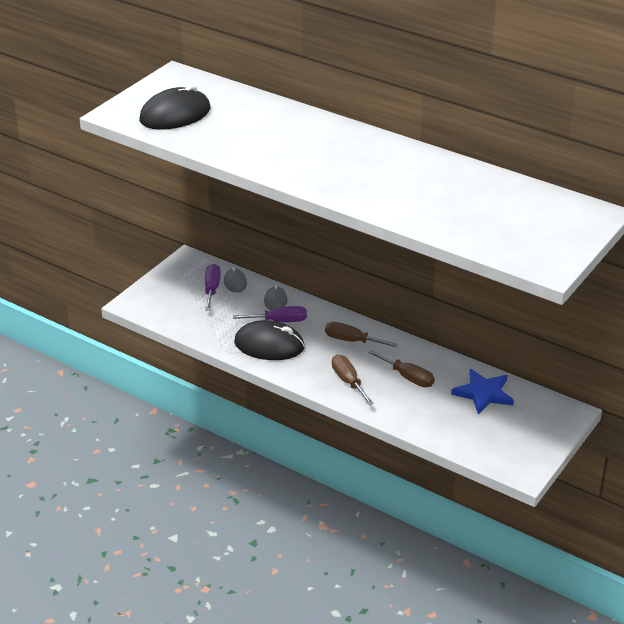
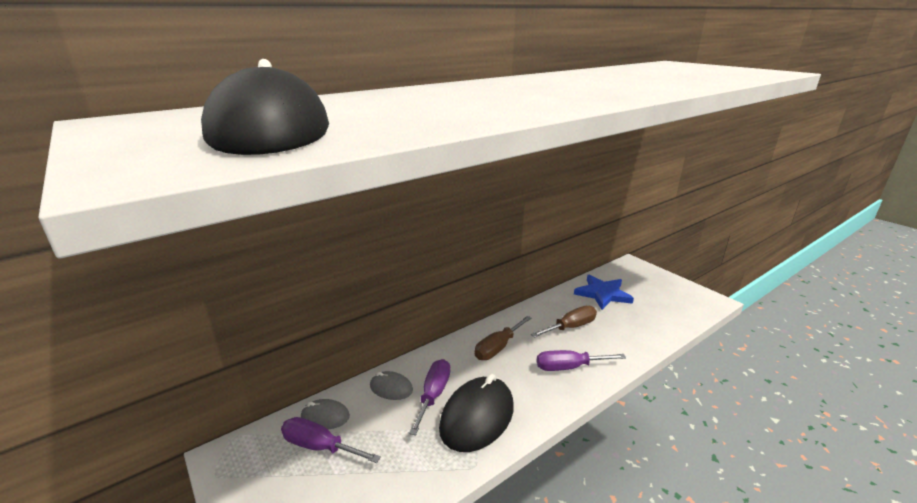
camera: 70 degrees left, 10 degrees down
brown screwdriver [332,355,374,405] -> purple screwdriver [537,350,626,371]

